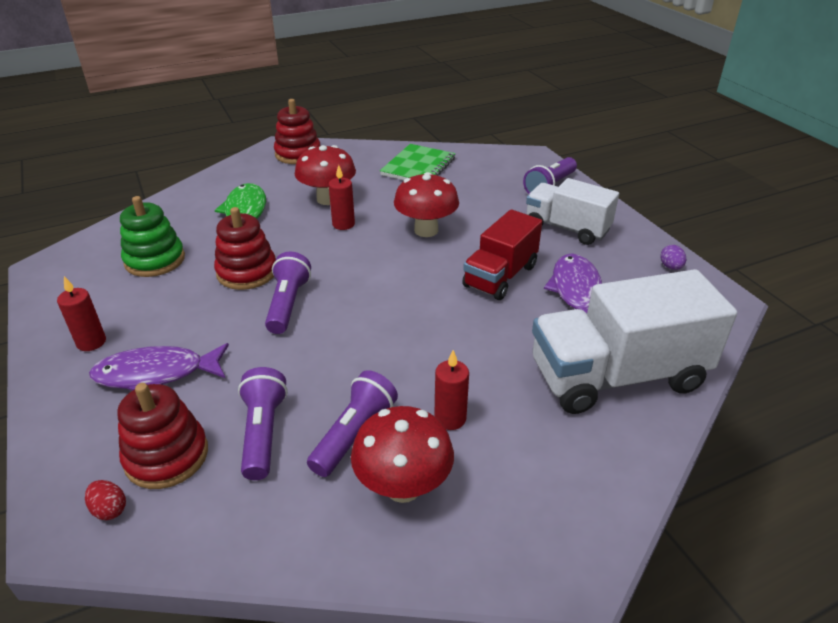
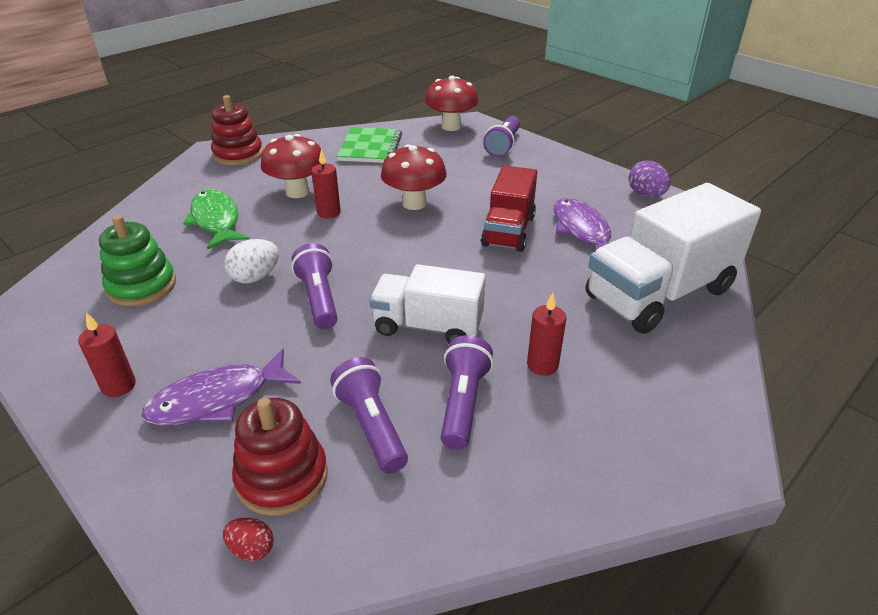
camera: 20 degrees left, 0 degrees up
red stacking toy [214,207,276,290] -> white egg [224,239,279,283]
red mushroom [351,406,454,503] -> red mushroom moved to [425,76,479,131]
white truck [526,178,619,245] -> white truck moved to [369,264,486,343]
purple egg [660,245,686,270] -> purple egg [629,161,670,197], size x1.63

